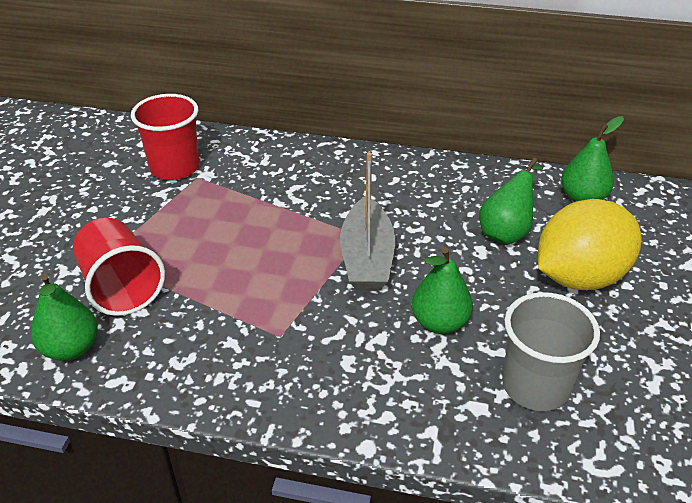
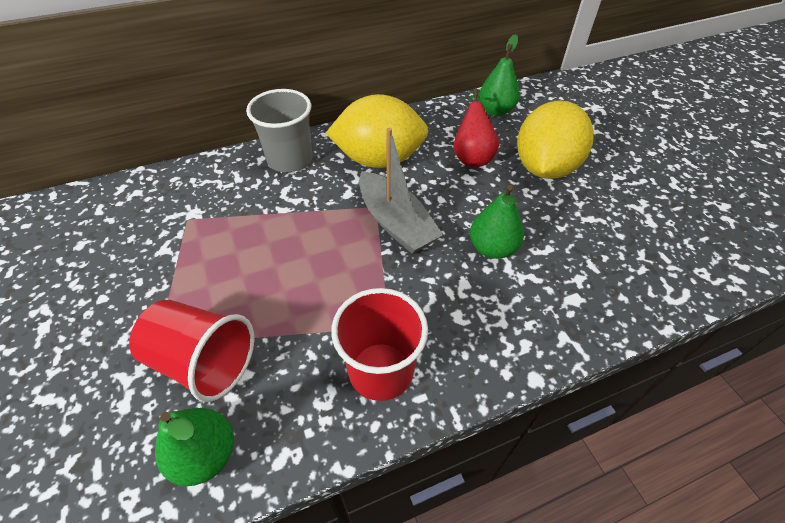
camera: 35 degrees left, 10 degrees up
red cup [131,94,199,180] -> red cup moved to [331,288,428,401]
green pear [479,158,543,245] -> red pear [454,88,499,167]
grey cup [502,292,600,411] -> grey cup moved to [246,89,313,172]
none -> yellow lemon [326,94,428,168]

